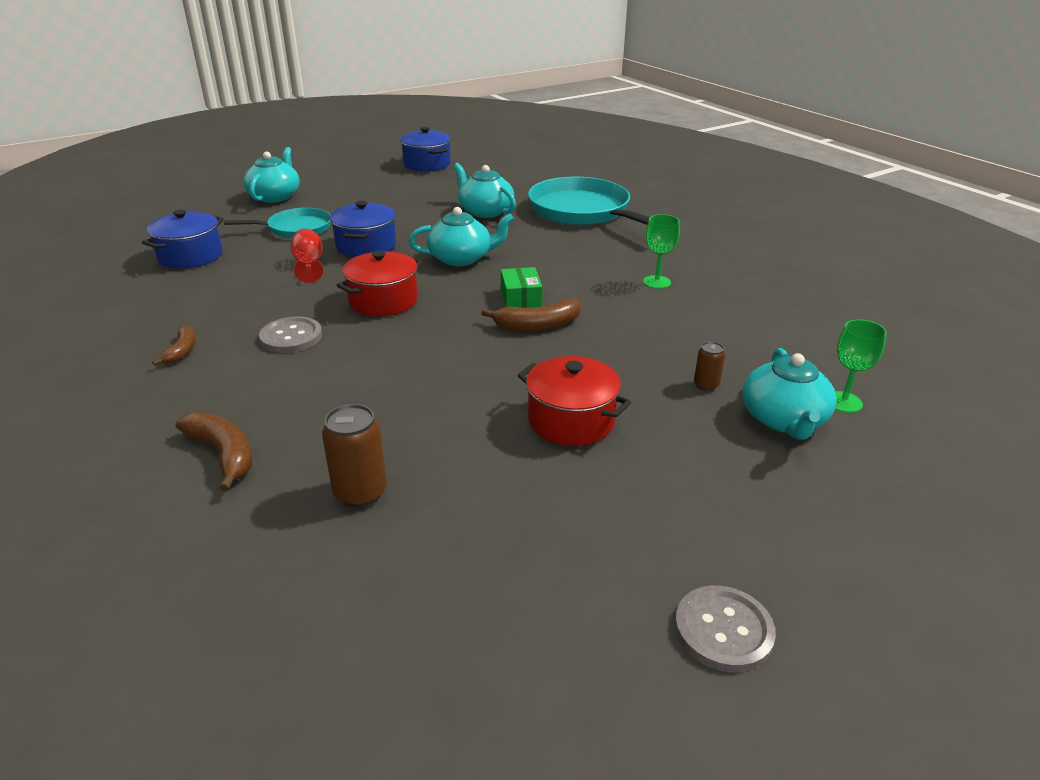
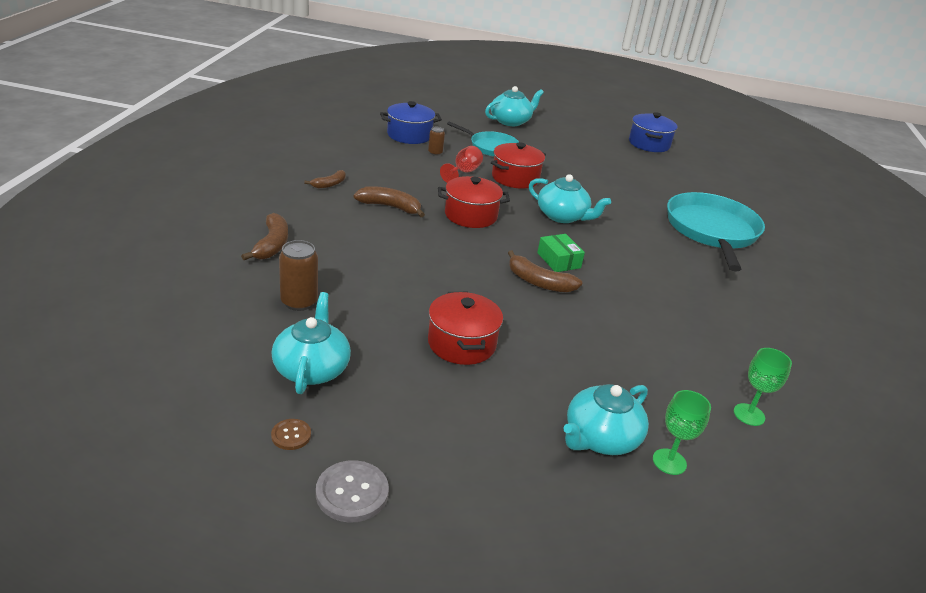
camera: 40 degrees right, 0 degrees up
grey button [259,316,322,353] -> brown banana [353,186,425,217]
blue pot [330,200,396,257] -> red pot [491,142,546,189]
turquoise teapot [454,163,516,218] -> turquoise teapot moved to [271,292,351,394]
green box [501,267,543,308] -> green box turned 60 degrees counterclockwise [537,234,585,272]
green goblet [643,214,680,289] -> green goblet moved to [734,348,792,426]
brown can [694,341,725,391] -> brown can moved to [428,127,445,156]
none -> brown button [271,419,311,450]

